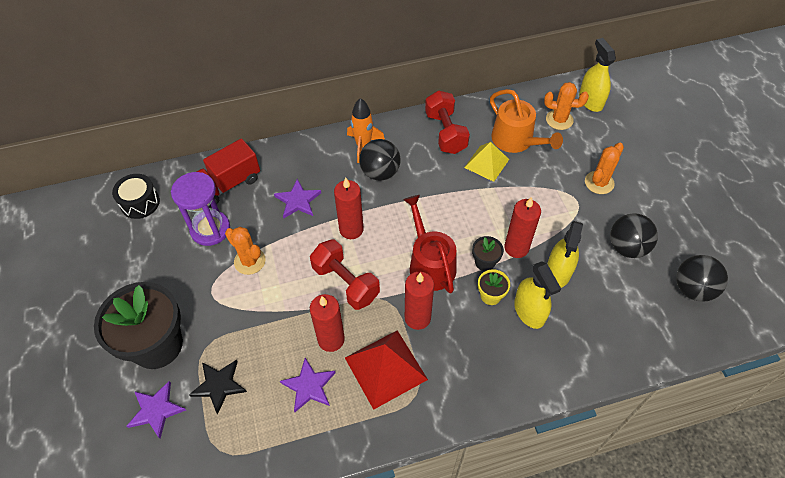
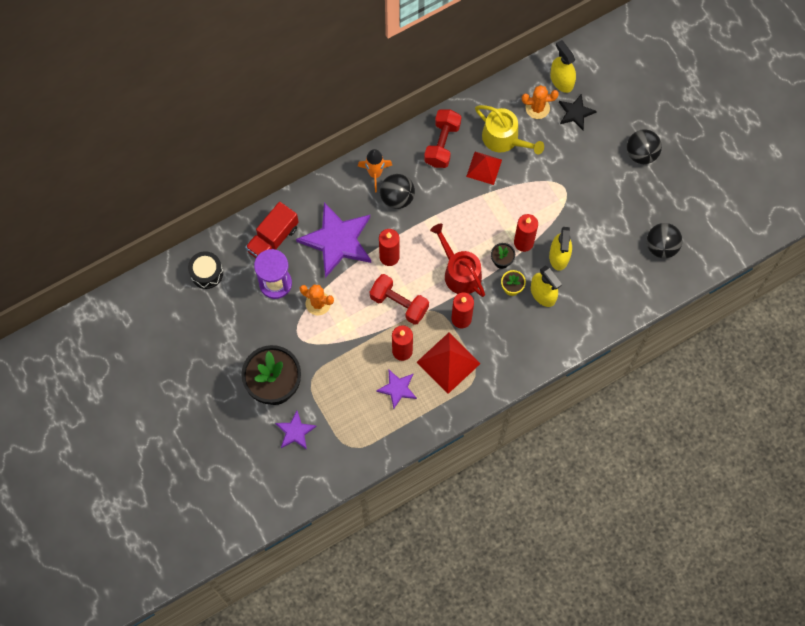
camera: 15 degrees left, 15 degrees up
black star [189,360,247,414] -> black star moved to [559,94,597,130]
purple star [274,179,321,218] -> purple star [296,202,371,278], size x1.96
red dumbbell [425,90,470,154] -> red dumbbell turned 45 degrees clockwise [424,109,461,168]
yellow pyramid [464,142,509,182] -> red pyramid [466,152,502,185]
orange watering can [490,89,563,153] -> yellow watering can [475,105,544,154]
orange cactus [585,142,624,194] -> none
black ball [610,213,658,258] -> black ball moved to [627,129,662,164]

